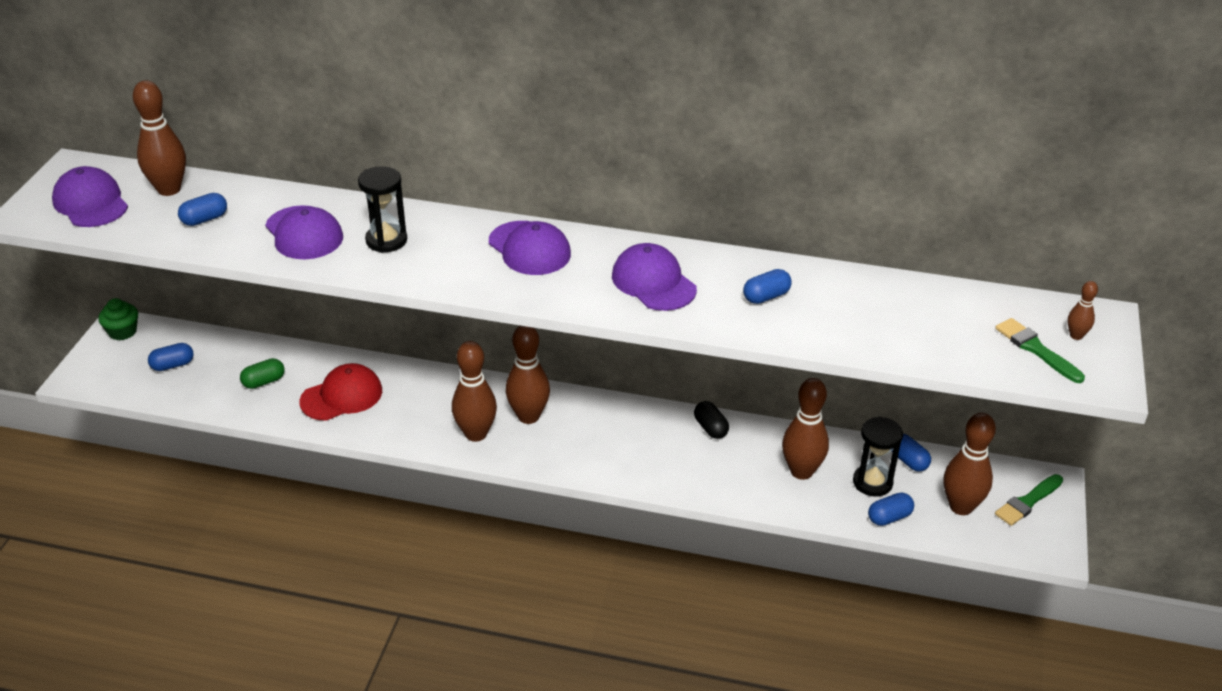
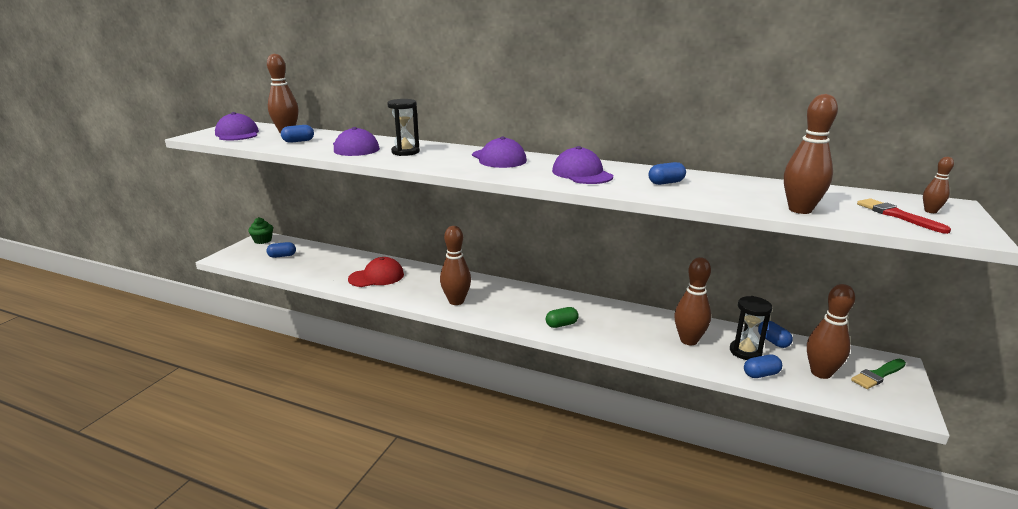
camera: 10 degrees right, 15 degrees down
green capsule [240,358,285,389] -> green capsule moved to [546,307,579,328]
brown bowling pin [506,326,550,424] -> brown bowling pin moved to [784,94,838,214]
black capsule [694,401,729,439] -> none
green brush [995,318,1085,383] -> red brush [857,198,951,234]

